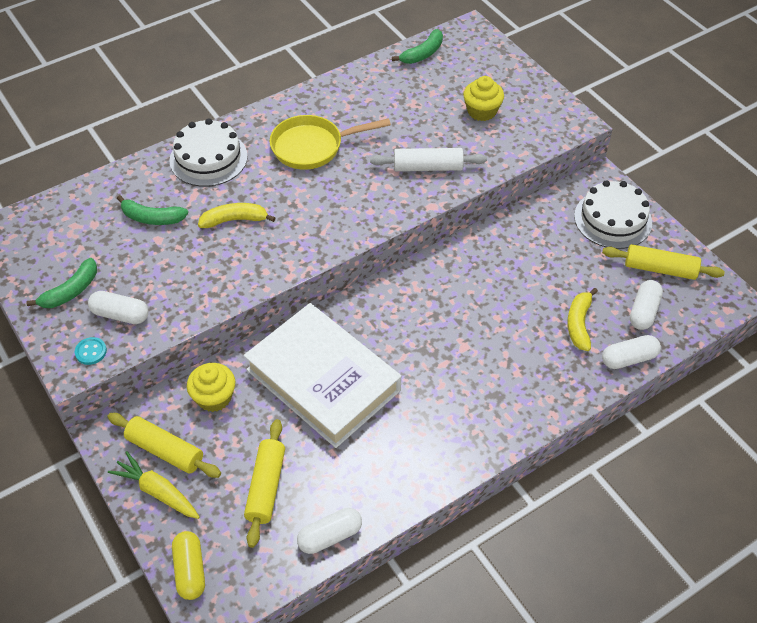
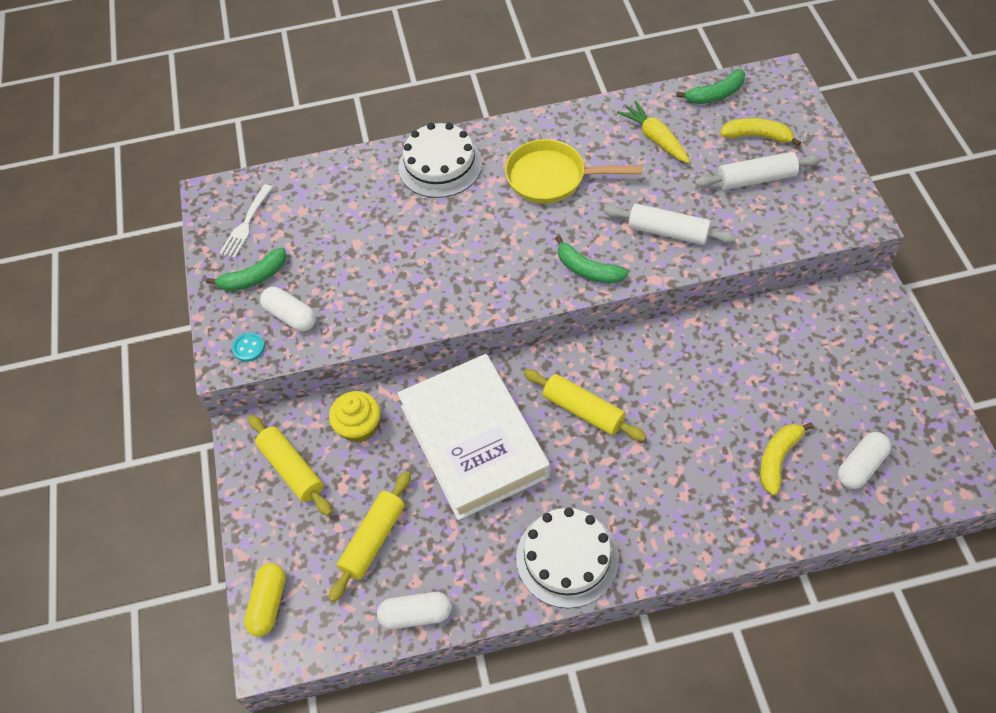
camera: 25 degrees right, 5 degrees up
yellow carrot [108,451,199,519] -> yellow carrot moved to [617,101,690,163]
green banana [117,195,188,225] -> green banana moved to [555,235,629,284]
yellow banana [198,203,275,228] -> yellow banana moved to [720,118,801,146]
yellow cupcake [463,76,504,121] -> white rolling pin [695,152,821,190]
white cake [574,180,652,249] -> white cake moved to [516,508,619,608]
yellow rolling pin [602,244,725,280] -> yellow rolling pin moved to [524,369,646,441]
white capsule [602,335,661,369] -> none
none -> white fork [220,184,273,258]

